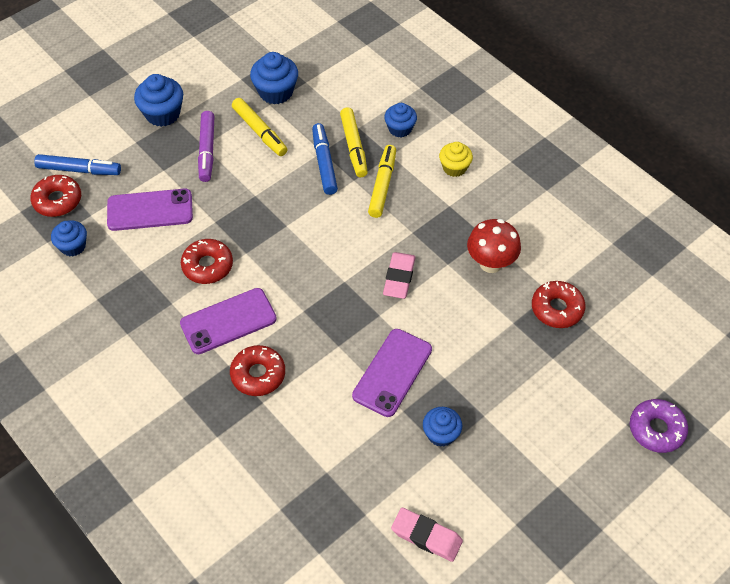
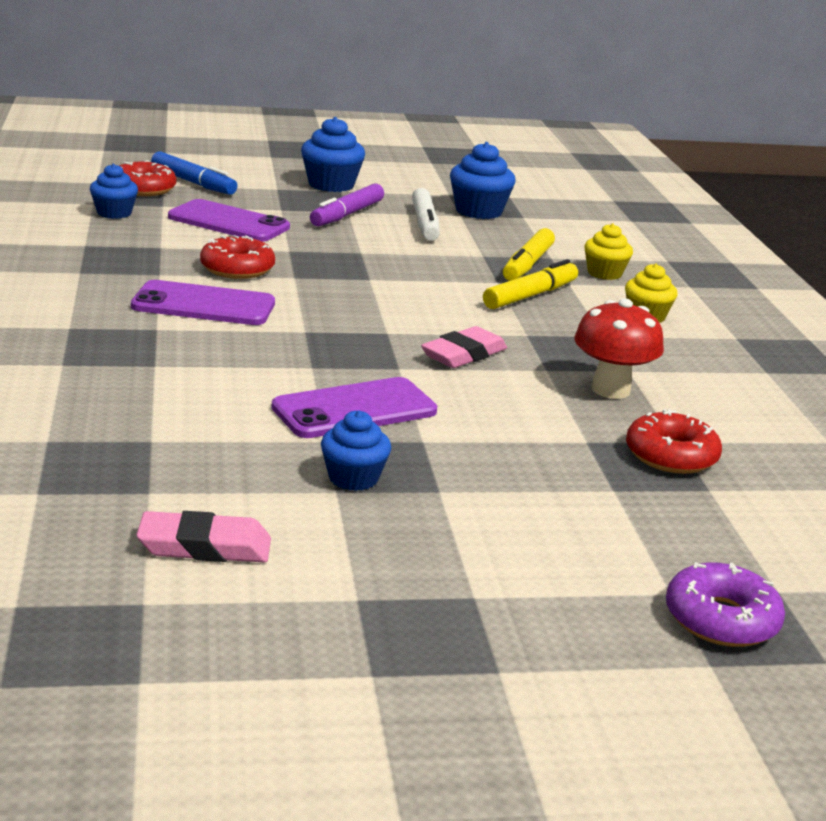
camera: 30 degrees right, 30 degrees down
red donut [230,345,285,396] -> none
yellow marker [232,98,288,156] -> white marker [412,188,440,241]
blue marker [312,123,338,195] -> none
blue cupcake [384,103,417,137] -> yellow cupcake [584,224,633,280]
pink eraser [391,508,463,562] -> pink eraser turned 60 degrees counterclockwise [136,511,271,562]

